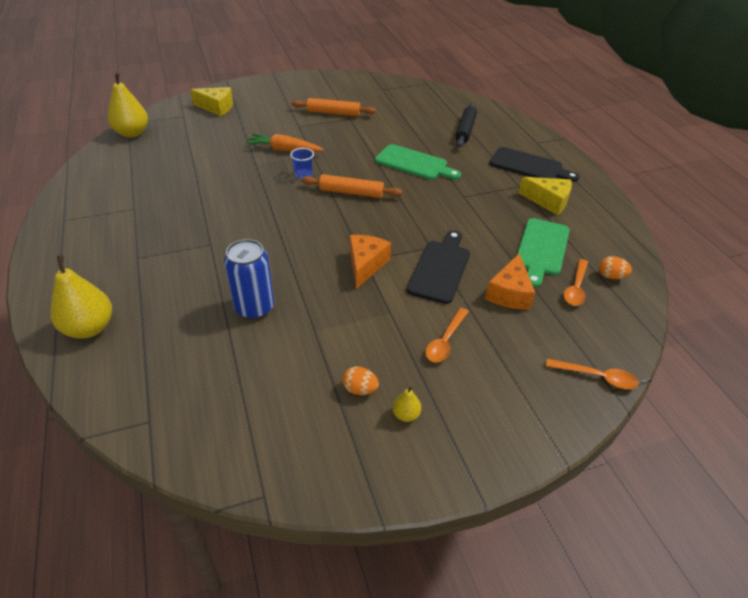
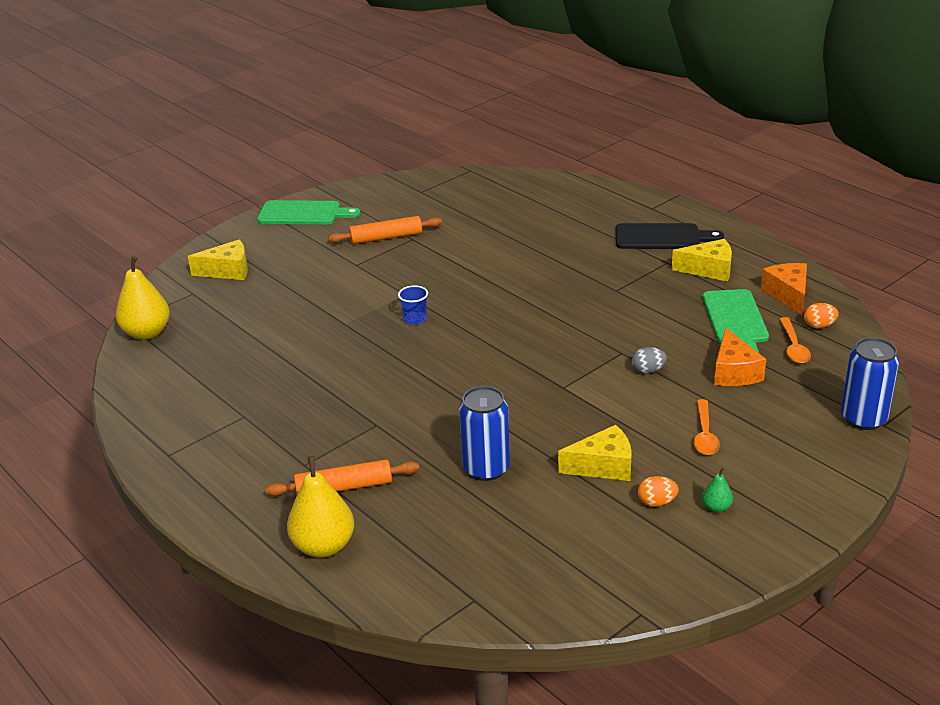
camera: 20 degrees left, 10 degrees down
orange carrot [245,134,323,152] -> none
orange rolling pin [301,174,403,198] -> orange rolling pin moved to [265,460,419,496]
orange cheese [350,235,391,289] -> orange cheese moved to [761,263,807,315]
green cutting board [375,144,461,180] -> green cutting board moved to [257,200,360,224]
yellow pear [393,386,421,422] -> green pear [702,467,733,513]
black cutting board [406,230,470,304] -> grey egg [632,347,667,374]
black rolling pin [455,103,477,147] -> none
orange spoon [546,359,639,389] -> blue can [841,337,899,430]
none -> yellow cheese [558,425,632,481]

